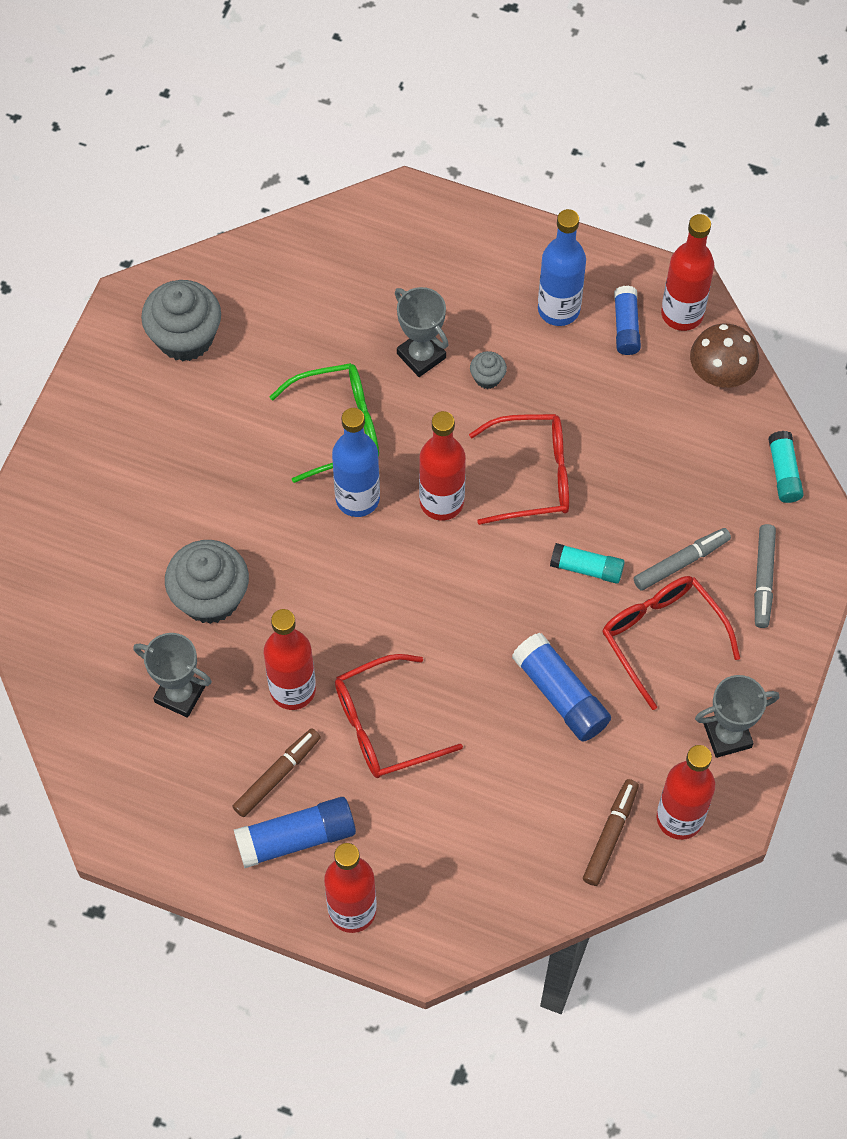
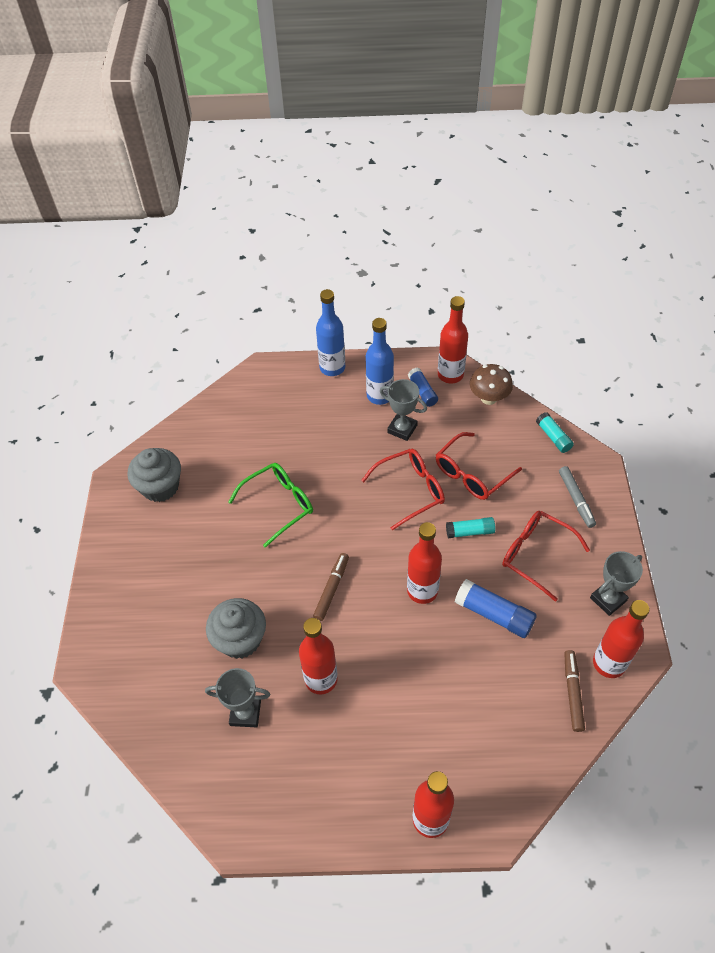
camera: 20 degrees left, 10 degrees down
brown marker [232,728,321,817] -> brown marker moved to [313,553,349,621]
blue glue stick [234,797,356,868] -> none
blue bottle [332,408,380,517] -> blue bottle moved to [316,289,345,376]
red glasses [335,654,463,778] -> red glasses moved to [436,432,522,500]
grey trophy [395,287,449,377] -> grey trophy moved to [380,379,427,441]
red bottle [419,411,466,521] -> red bottle moved to [407,522,442,604]
grey cupcake [470,351,507,389] -> none
grey marker [634,528,731,591] -> none

